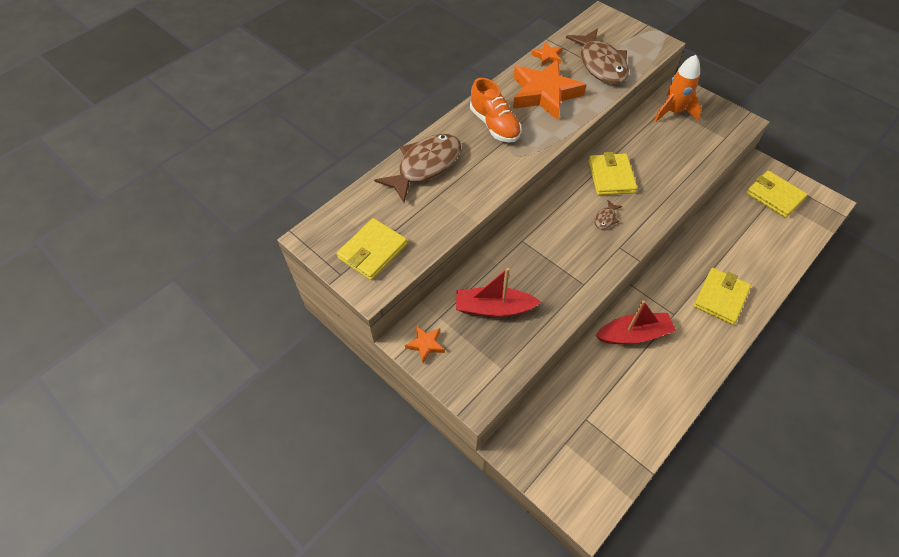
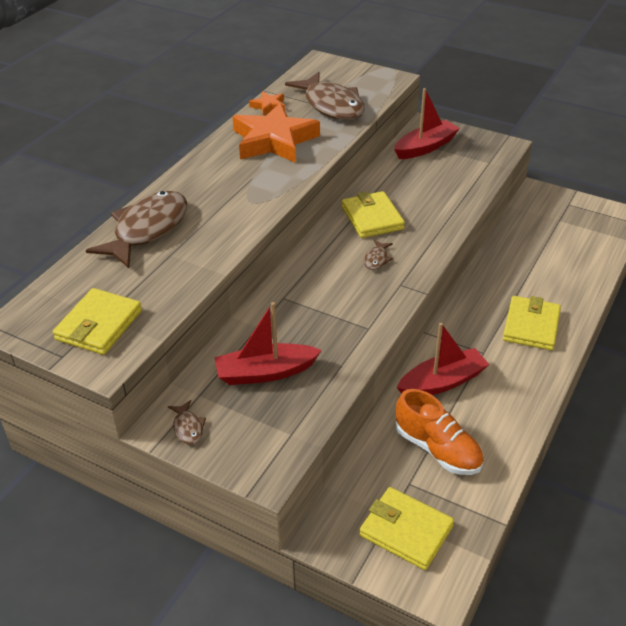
camera: 15 degrees left, 15 degrees down
orange star [405,326,445,363] -> brown fish [168,400,206,445]
orange shoe [470,78,521,143] -> orange shoe moved to [395,389,484,475]
orange rocket [654,55,702,123] -> red boat [394,88,460,159]
yellow wallet [746,171,807,218] -> yellow wallet moved to [359,487,454,570]

